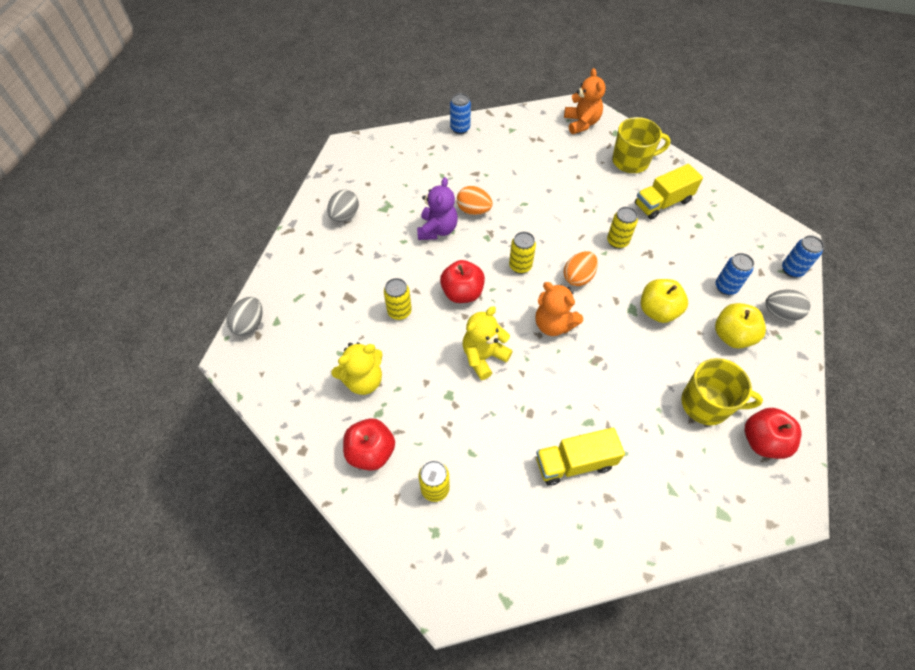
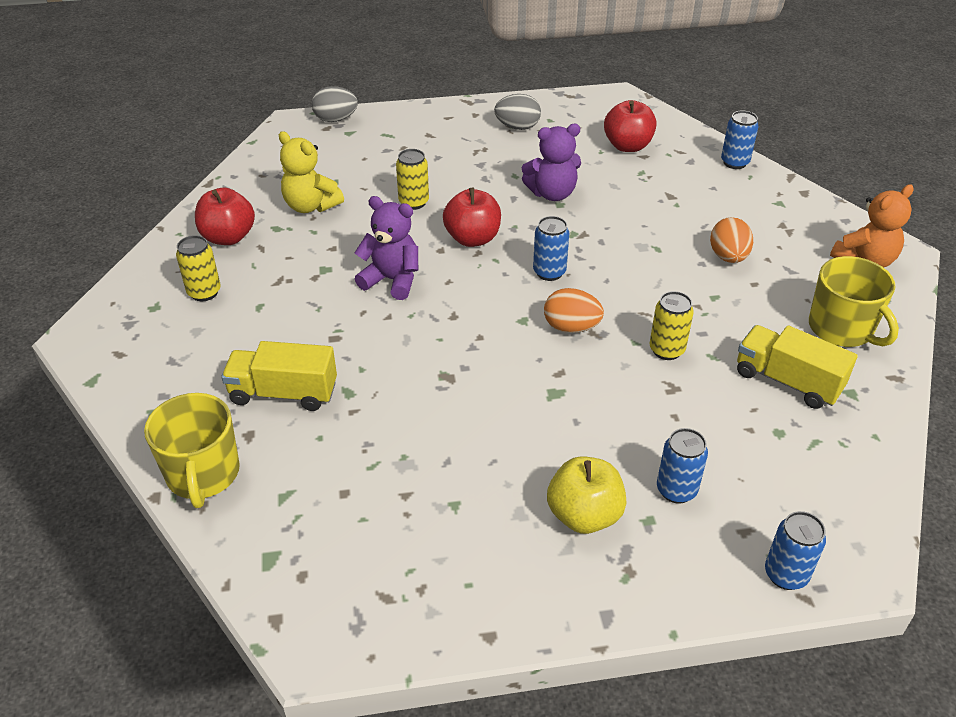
camera: 65 degrees right, 15 degrees down
orange egg [457,186,493,215] -> orange egg moved to [710,217,753,263]
yellow teddy bear [462,306,513,380] -> purple teddy bear [355,196,418,300]
yellow can [509,232,536,274] -> blue can [533,216,569,281]
orange teddy bear [535,282,583,336] -> none
yellow truck [536,427,625,486] -> yellow truck turned 45 degrees counterclockwise [221,341,337,411]
yellow apple [641,279,688,323] -> none
yellow mug [681,358,763,425] -> yellow mug moved to [144,393,240,508]
red apple [745,408,802,459] -> red apple moved to [604,100,656,152]
grey egg [765,290,810,321] -> none

